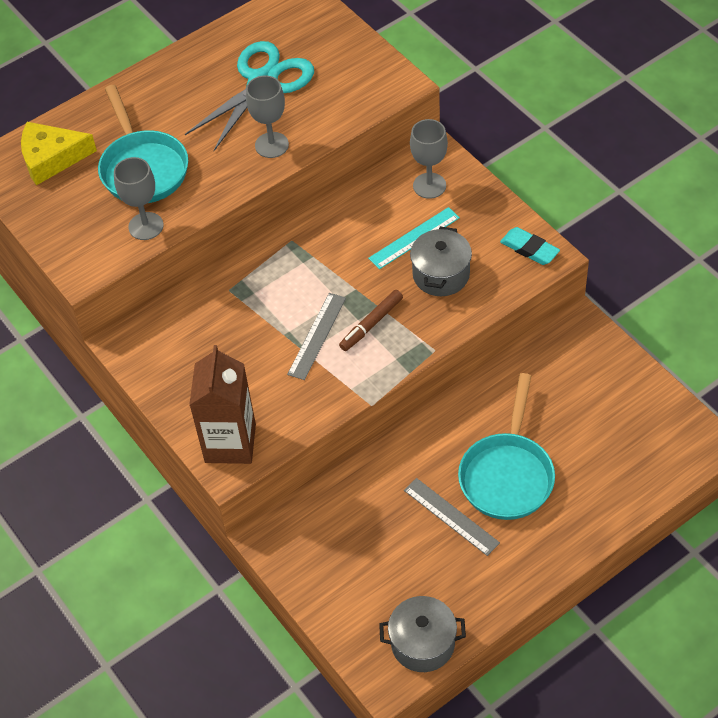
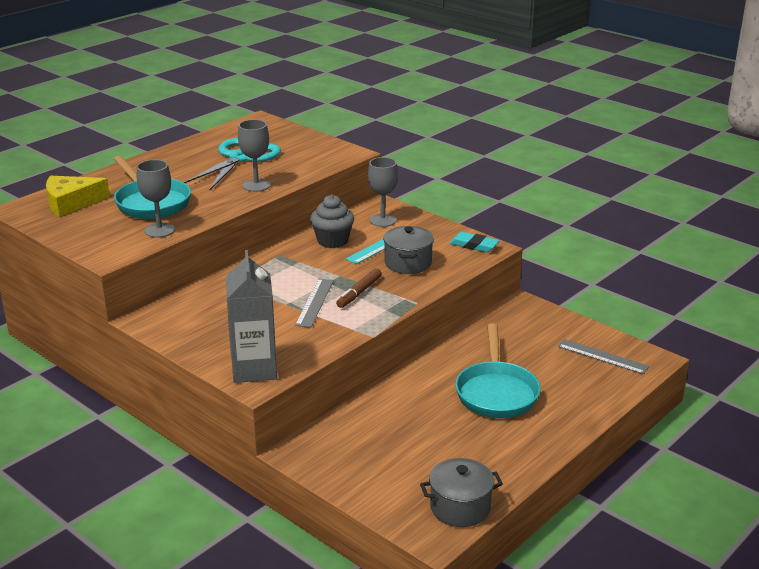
camera: 15 degrees left, 25 degrees down
brown carton [189,345,256,464] -> grey carton [226,250,277,383]
grey ruler [404,478,500,556] -> grey ruler moved to [557,339,649,374]
none -> grey cupcake [310,195,354,248]

